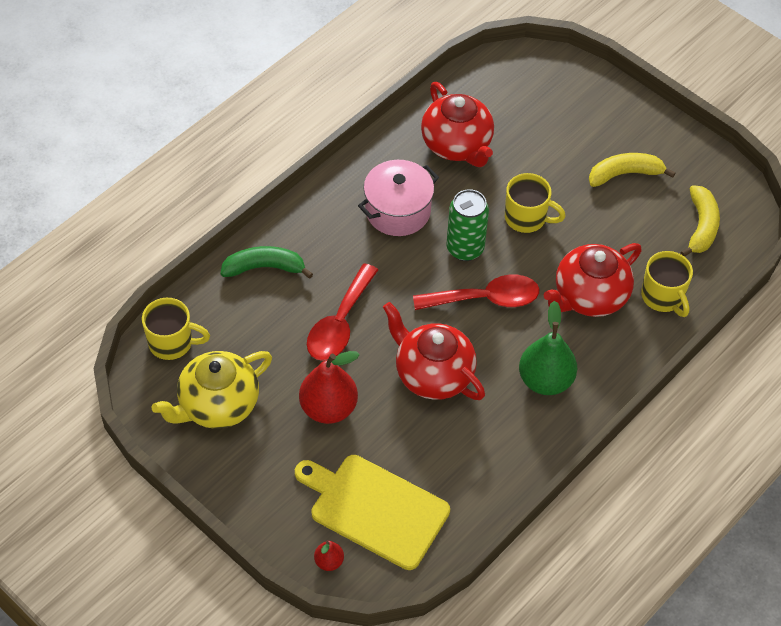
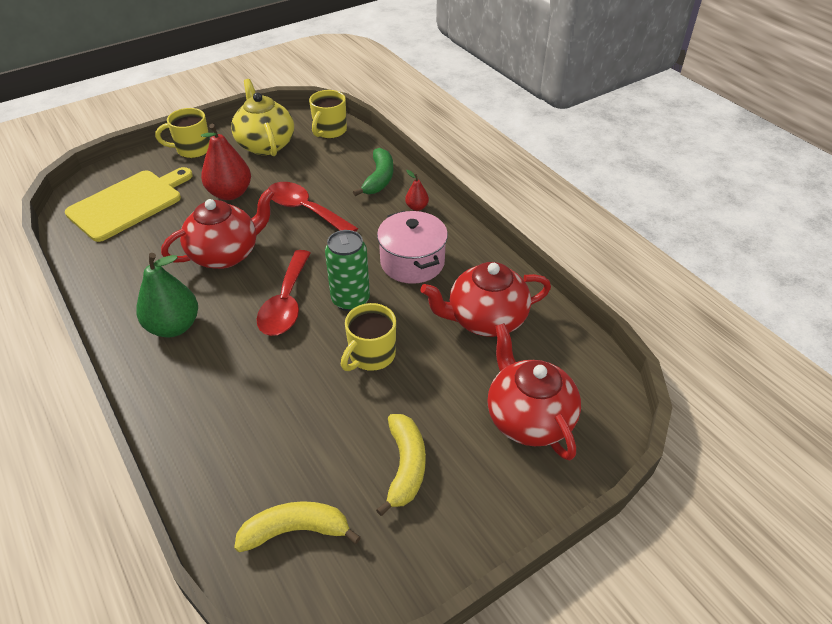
camera: 105 degrees right, 10 degrees down
red pear [314,541,344,571] -> red pear moved to [405,170,429,211]
red teapot [544,243,642,317] -> red teapot moved to [488,323,581,461]
yellow mug [641,251,693,317] -> yellow mug moved to [156,108,210,158]
yellow banana [680,185,720,257] -> yellow banana turned 150 degrees clockwise [234,501,361,553]

